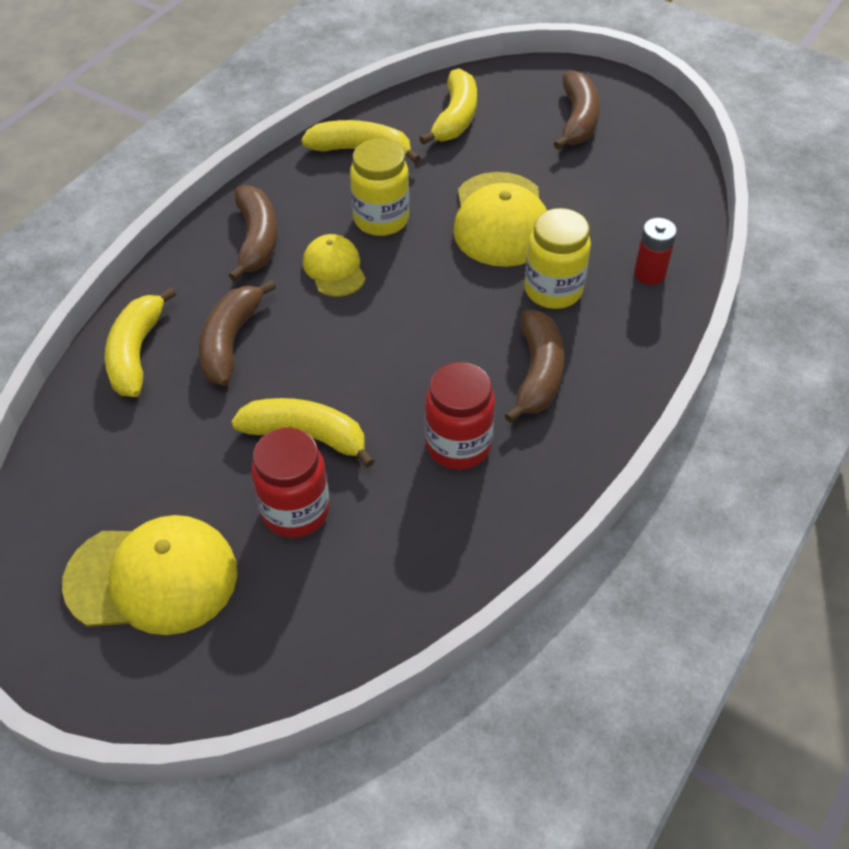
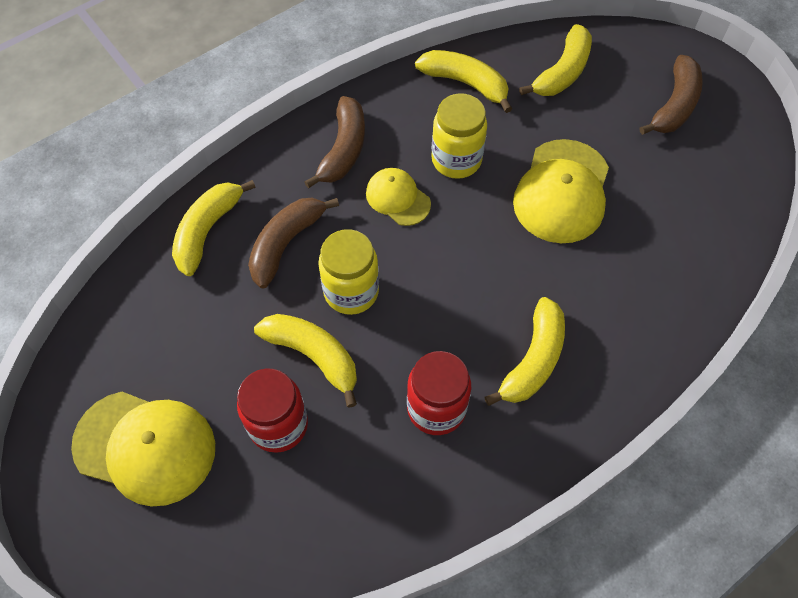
camera: 20 degrees right, 10 degrees up
yellow cap [303,234,366,297] -> yellow cap turned 45 degrees counterclockwise [366,168,431,226]
brown banana [505,310,564,423] -> yellow banana [484,297,565,406]
yellow jar [524,208,591,309] -> yellow jar moved to [318,229,379,315]
red battery [634,218,677,285] -> none

